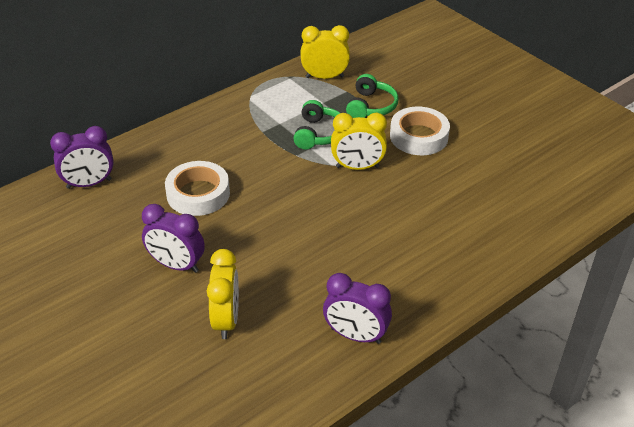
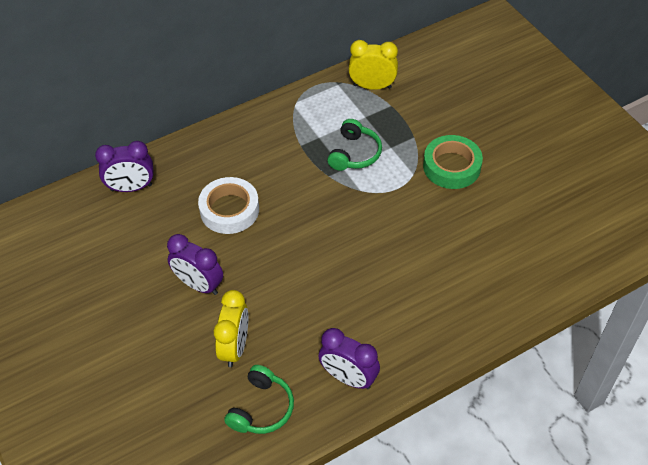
camera: 10 degrees right, 10 degrees up
yellow clock [331,113,387,170] -> none
green headphones [346,74,399,118] -> green headphones moved to [224,365,294,434]
white tape [390,107,450,155] -> green tape [423,135,483,189]

